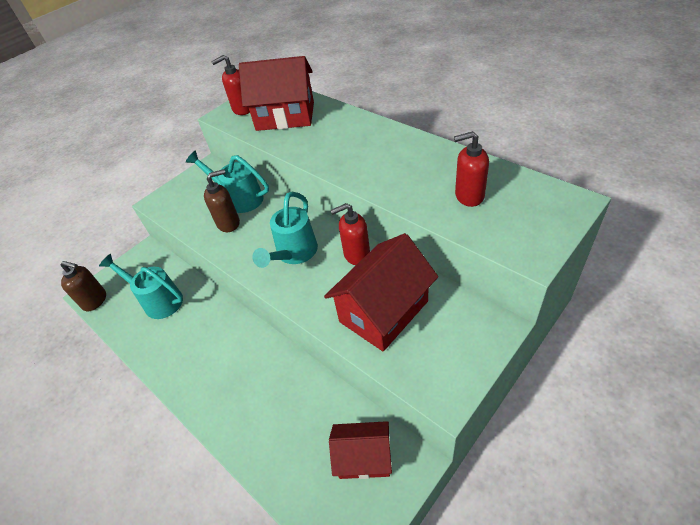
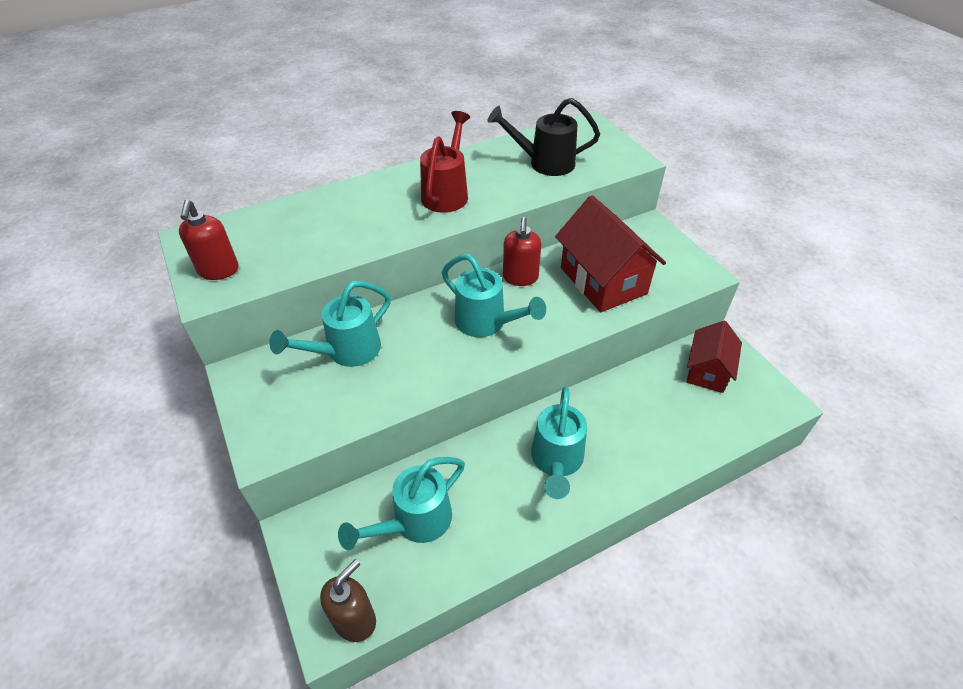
camera: 75 degrees left, 0 degrees up
brown soap dispenser [204,169,240,232] -> none
red house [239,56,314,131] -> none
red soap dispenser [454,131,489,207] -> black watering can [487,98,600,176]
none -> red watering can [420,111,470,213]
none -> turquoise watering can [531,387,587,499]

